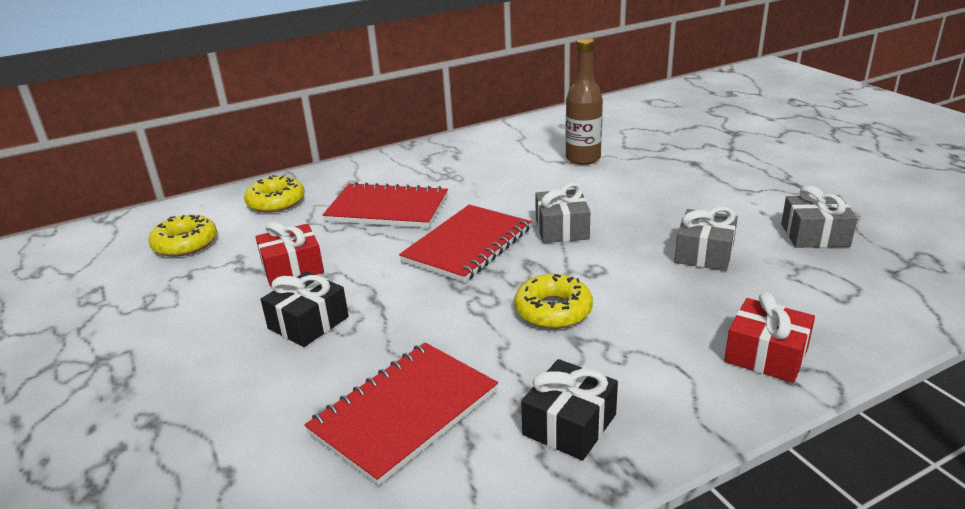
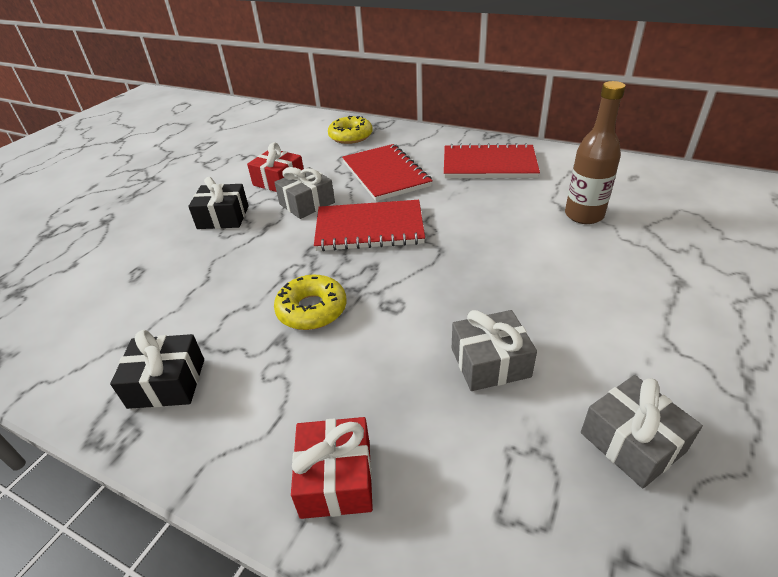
camera: 55 degrees right, 10 degrees up
yellow donut [148,215,217,257] -> none
red notebook [304,342,498,486] -> red notebook moved to [444,143,540,178]
grey gift [535,183,590,243] -> grey gift moved to [274,167,335,219]

